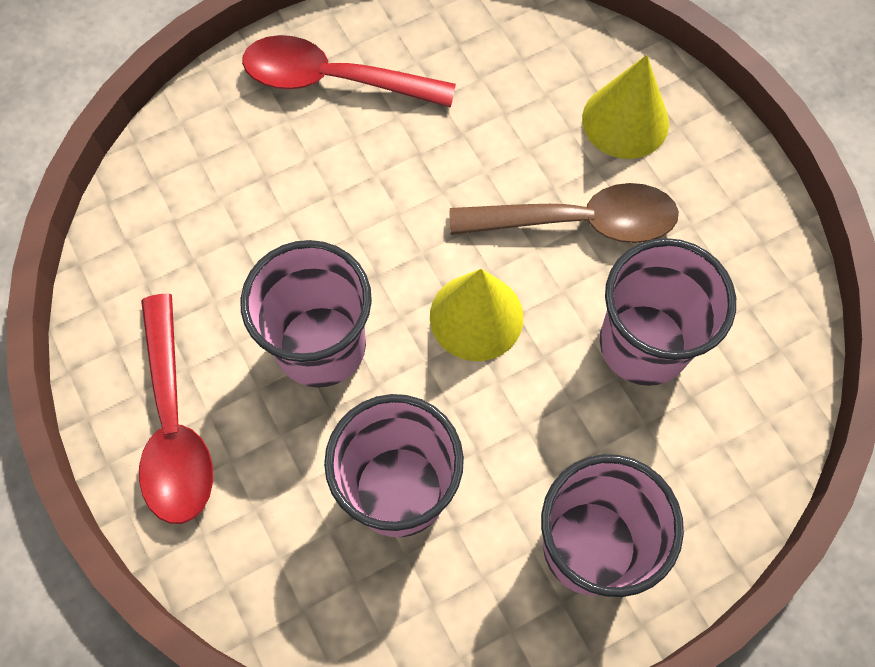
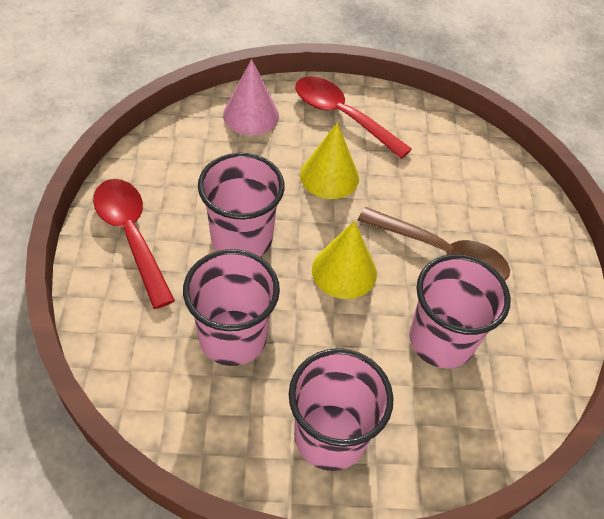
camera: 25 degrees right, 15 degrees down
red spoon [139,293,213,524] -> red spoon turned 135 degrees clockwise [93,179,175,309]
yellow cone [582,55,669,159] -> yellow cone moved to [300,122,359,199]
none -> pink cone [223,59,279,135]

